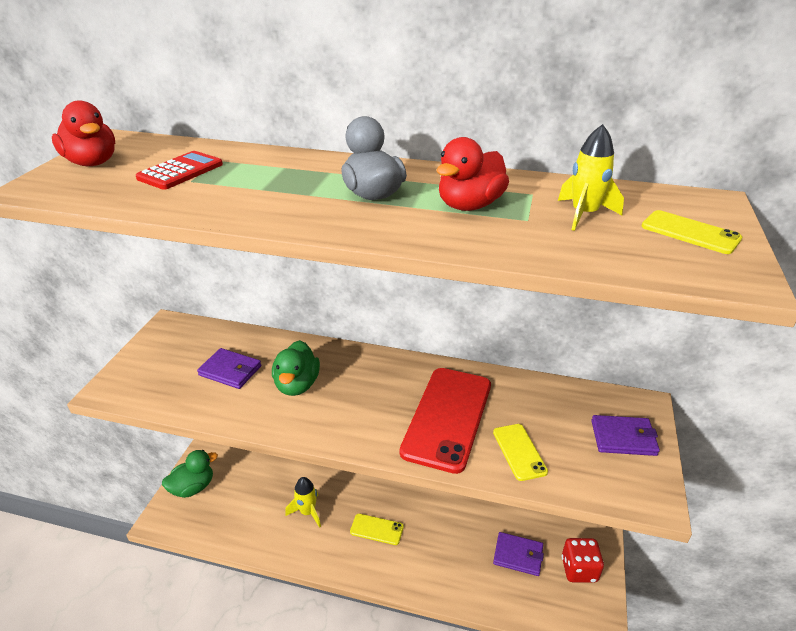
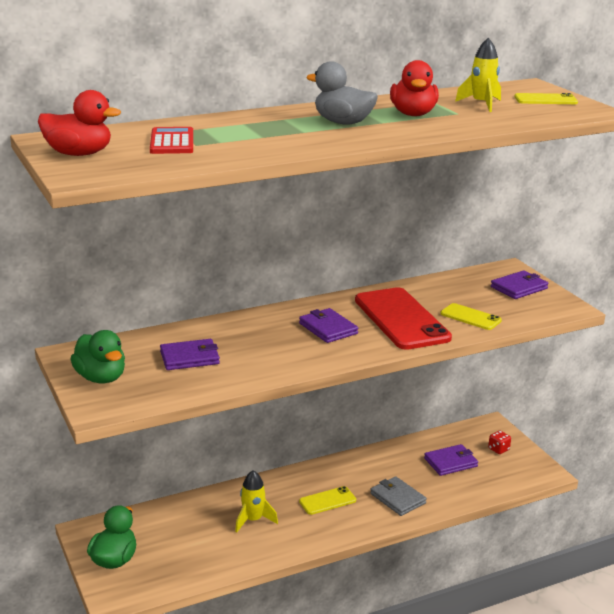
camera: 40 degrees left, 10 degrees down
green duck [272,340,320,396] -> green duck moved to [71,330,125,383]
red dice [562,538,604,583] -> red dice [488,431,511,454], size x0.56
none -> purple wallet [299,308,358,343]
none -> grey wallet [370,476,427,516]

